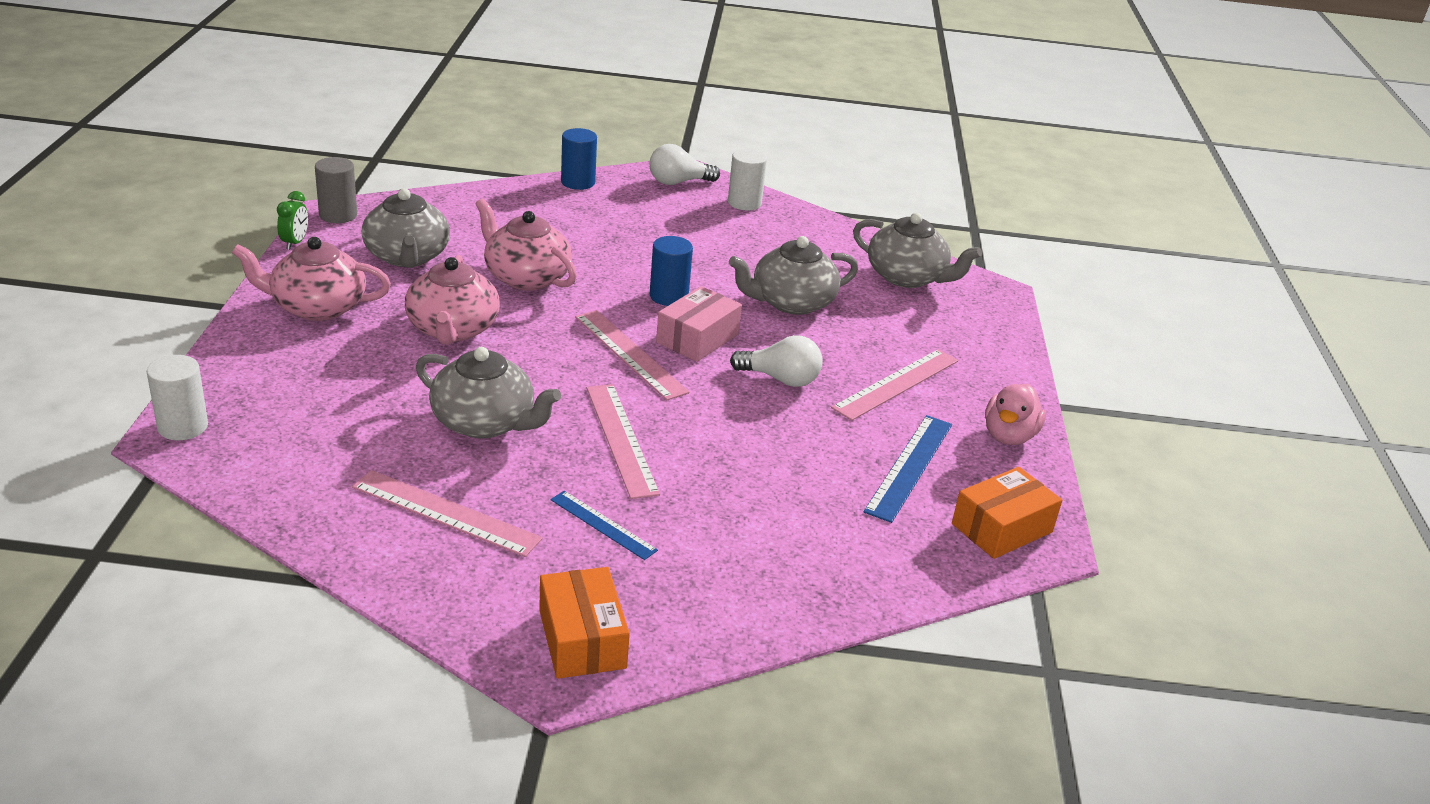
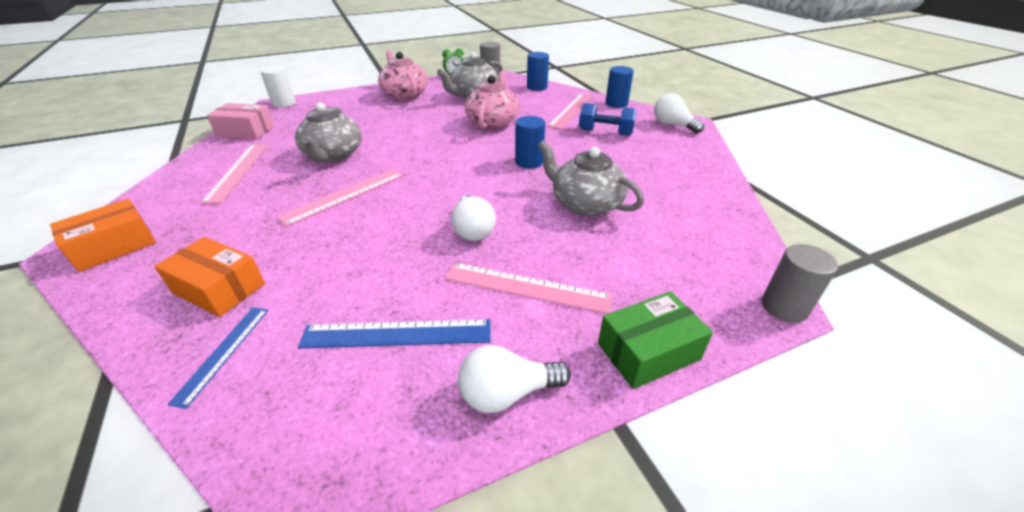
camera: 65 degrees right, 5 degrees up
pink teapot [405,255,500,345] -> none
blue ruler [550,491,658,560] -> blue ruler moved to [168,307,268,409]
pink ruler [575,310,690,400] -> pink ruler moved to [547,93,593,130]
pink box [656,286,742,362] -> pink box moved to [207,103,274,140]
white cylinder [728,149,767,210] -> none
grey teapot [853,213,982,288] -> none
orange box [952,467,1062,559] -> orange box moved to [154,237,265,317]
pink duck [985,384,1046,445] -> white light bulb [458,345,571,413]
none -> blue cylinder [527,52,549,91]
none -> blue dumbbell [579,103,636,136]
none -> green box [598,291,713,389]
none -> grey cylinder [762,244,838,323]

